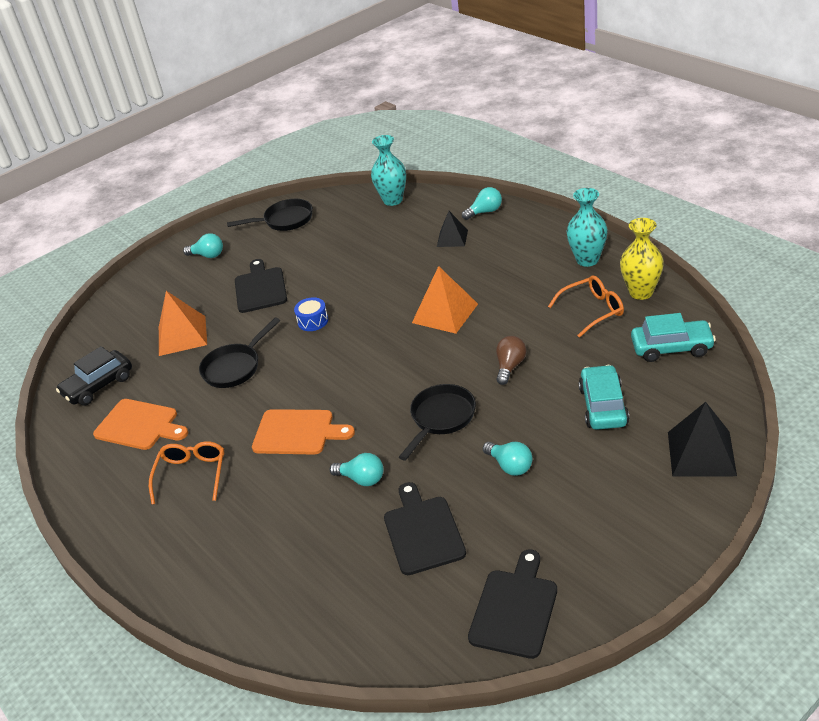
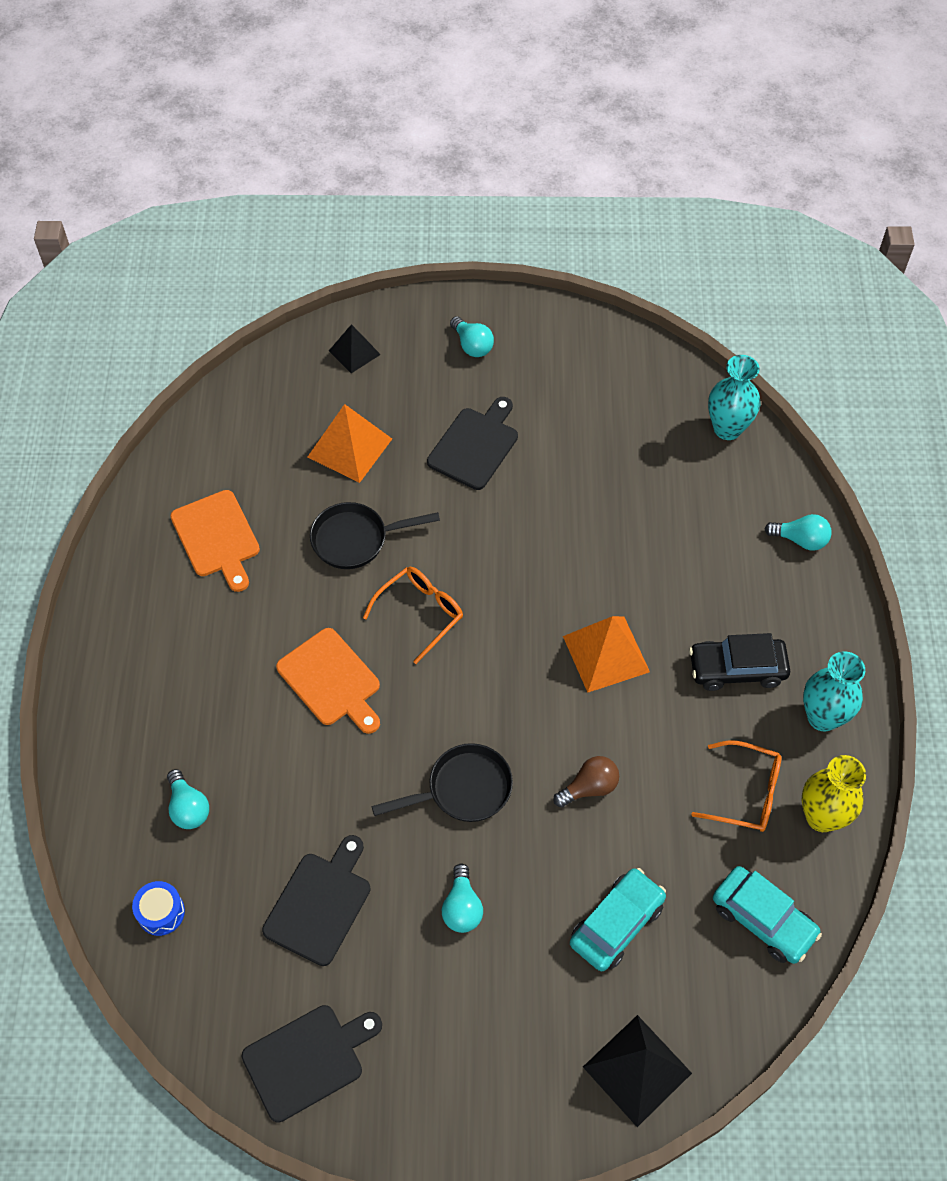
camera: 35 degrees right, 20 degrees up
black car [56,346,132,406] -> black car moved to [689,633,790,691]
orange glasses [149,441,224,504] -> orange glasses moved to [363,567,463,664]
black pan [227,199,313,231] -> none
blue drum [294,297,328,331] -> blue drum moved to [132,881,185,936]
turquoise light bulb [329,453,383,486] -> turquoise light bulb moved to [167,769,209,829]
black pyramid [437,211,468,247] -> black pyramid moved to [329,324,381,373]

